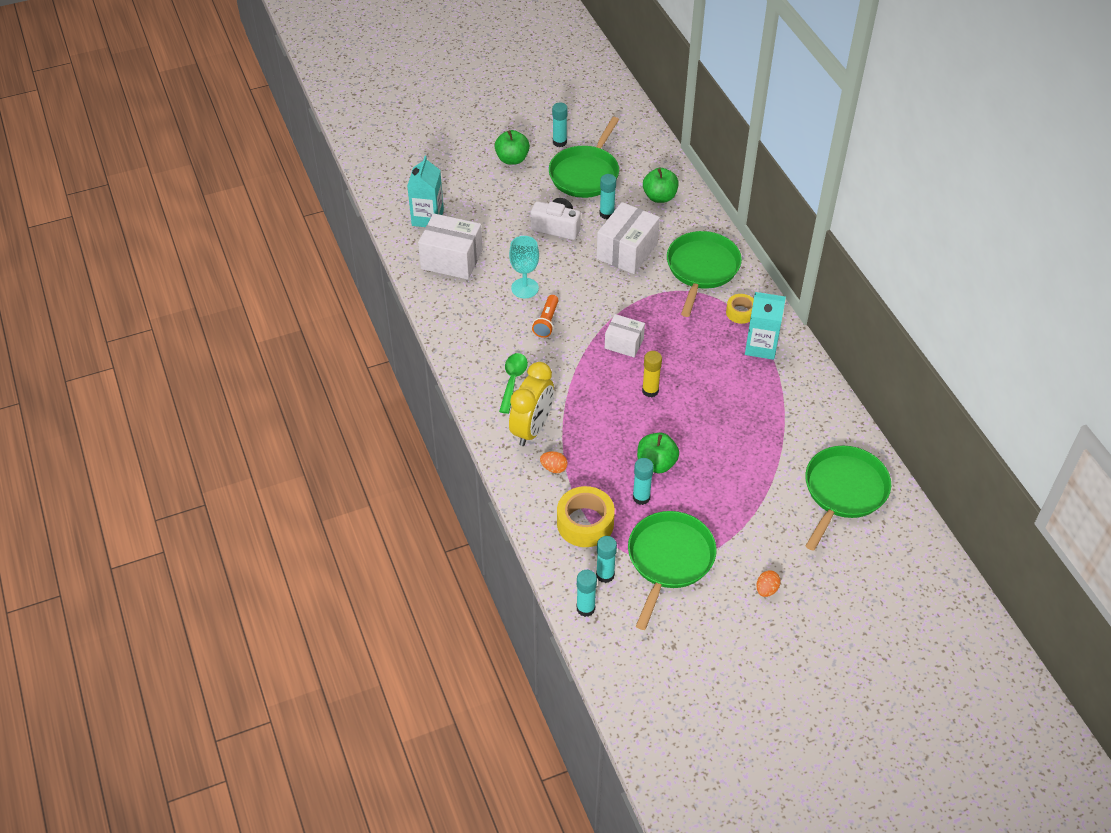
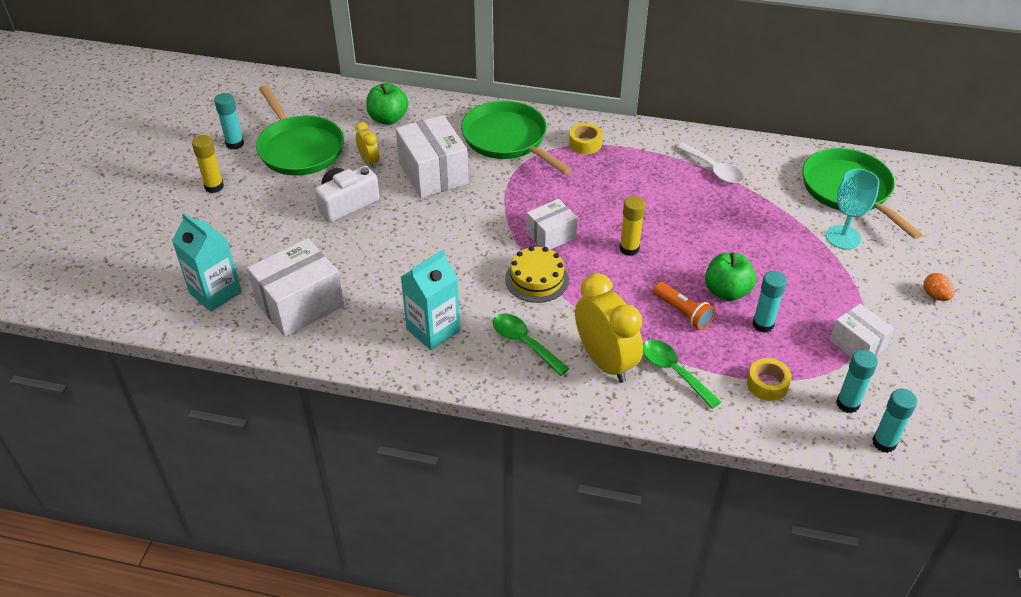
camera: 55 degrees left, 5 degrees down
green apple [495,130,530,165] -> yellow glue stick [192,135,224,193]
turquoise goblet [509,236,539,298] -> turquoise goblet moved to [826,169,880,249]
orange flashlight [532,295,558,338] -> orange flashlight moved to [654,282,715,330]
orange egg [540,451,568,473] -> green spoon [643,340,721,409]
yellow tape [557,486,615,547] -> yellow tape [747,358,792,401], size x0.58
turquoise glue stick [600,174,616,219] -> yellow clock [355,122,380,169]
green pan [628,511,717,630] -> white box [829,304,894,358]
turquoise carton [745,292,786,360] -> turquoise carton moved to [401,250,460,350]
none -> yellow cake [505,246,569,303]
none -> white spoon [676,143,744,184]

